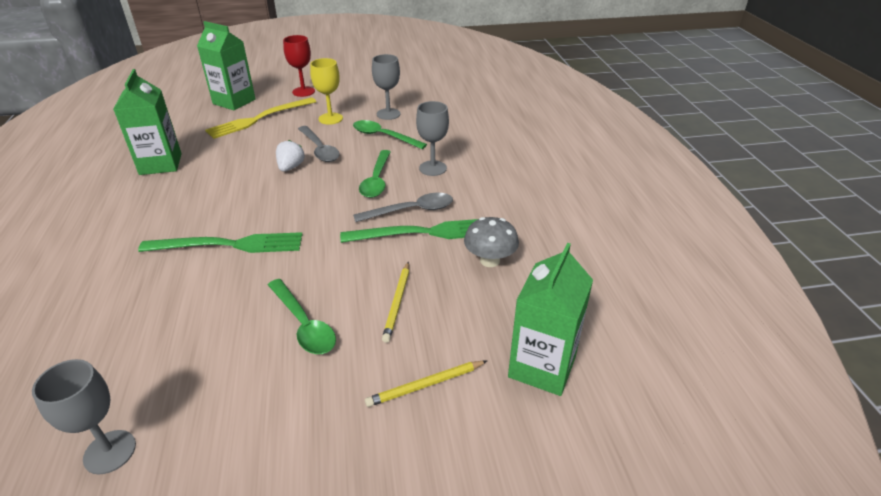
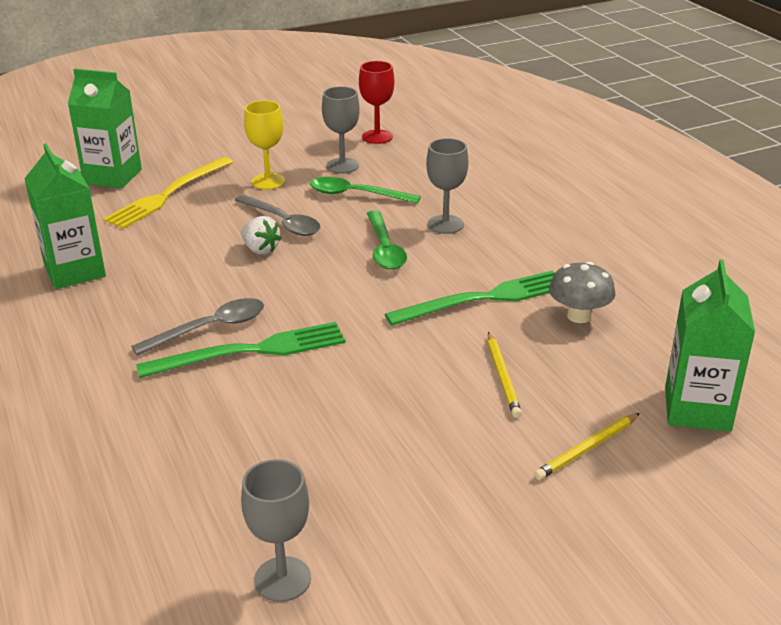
camera: 15 degrees left, 5 degrees down
green spoon [268,279,336,354] -> none
white strawberry [276,140,304,172] -> white strawberry turned 135 degrees clockwise [241,216,282,255]
red goblet [283,35,315,97] -> red goblet moved to [359,61,394,144]
grey spoon [353,193,453,222] -> grey spoon moved to [131,298,264,356]

